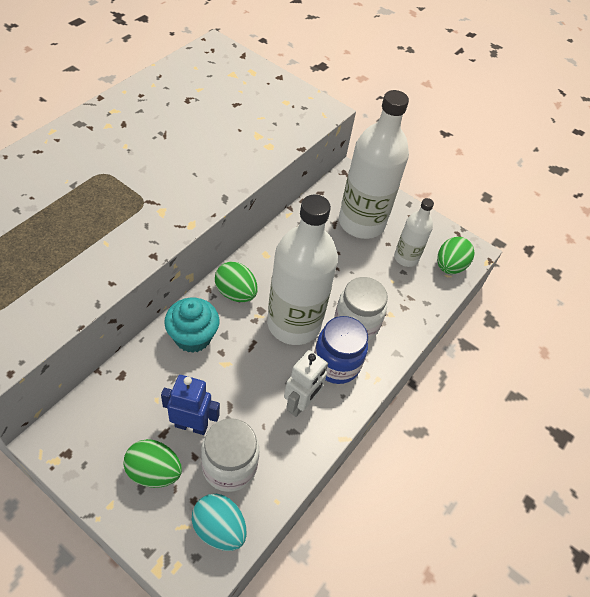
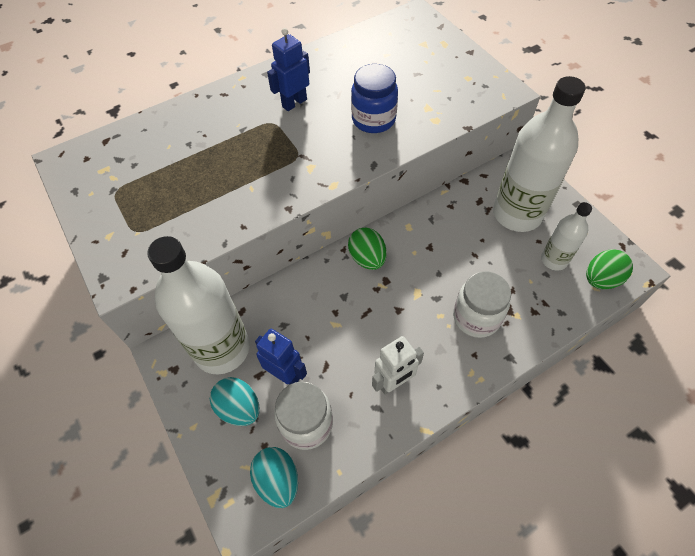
camera: 30 degrees right, 5 degrees up
green egg [123,439,182,488] -> turquoise egg [210,377,259,426]
turquoise cupcake [164,298,219,353] -> none
white bottle [267,195,338,345] -> white bottle moved to [147,236,250,375]
blue jar [314,316,368,384] -> blue jar moved to [351,64,398,133]
none -> blue robot [267,28,310,111]

